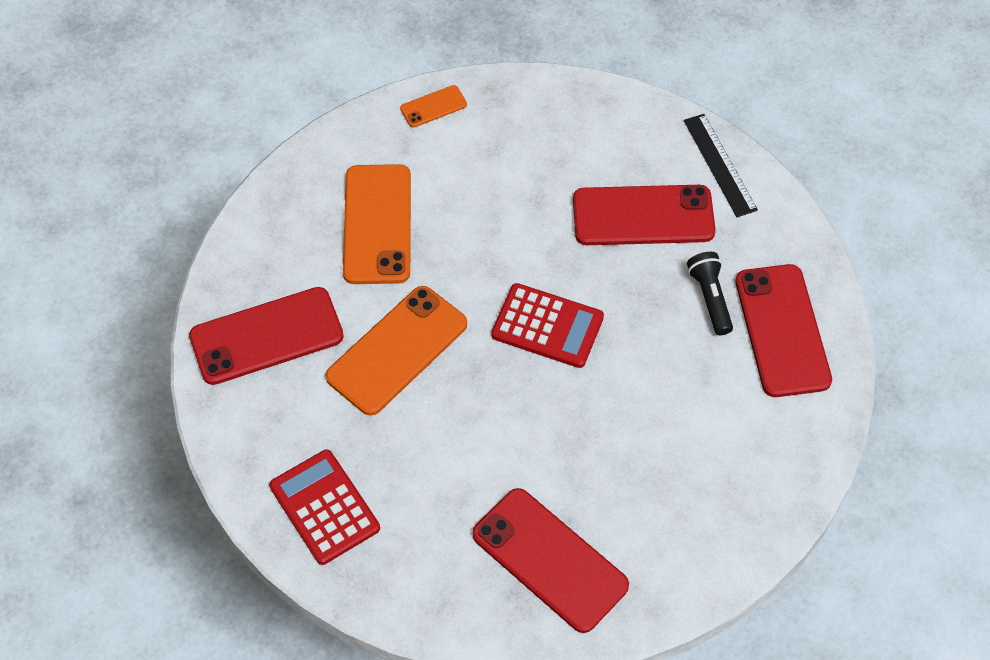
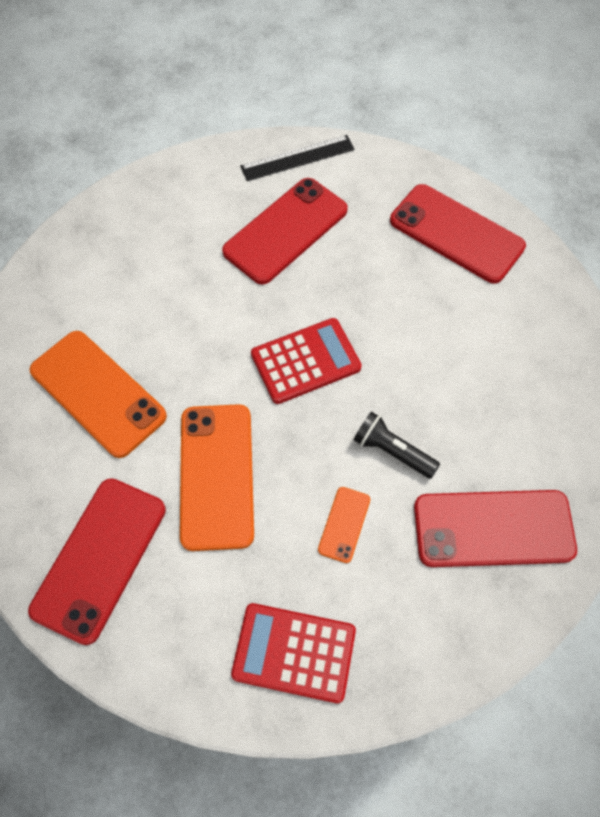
camera: 45 degrees left, 5 degrees up
orange phone [400,85,467,127] -> orange phone moved to [318,487,370,563]
black ruler [684,114,758,217] -> black ruler turned 45 degrees counterclockwise [240,135,355,181]
black flashlight [687,252,733,335] -> black flashlight moved to [353,411,440,479]

